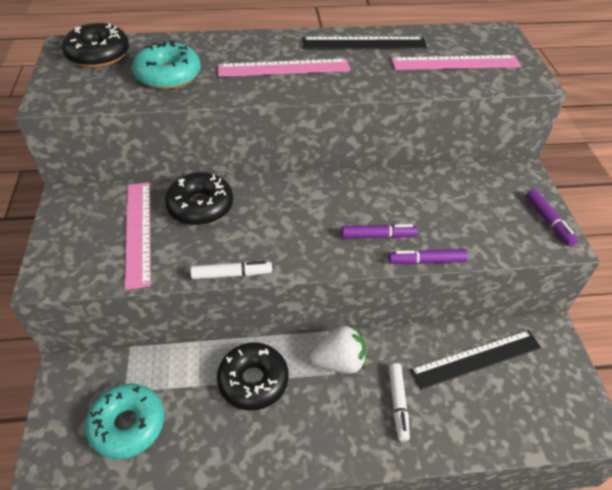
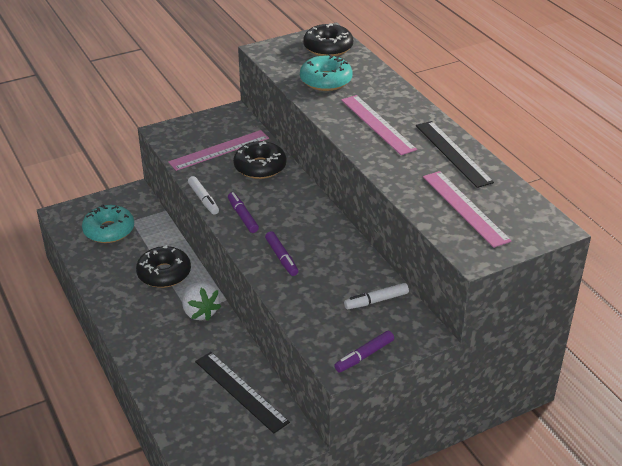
camera: 70 degrees right, 10 degrees down
purple marker [389,249,468,264] -> purple marker moved to [228,192,259,233]
white marker [389,363,410,442] -> white marker moved to [344,283,409,309]

